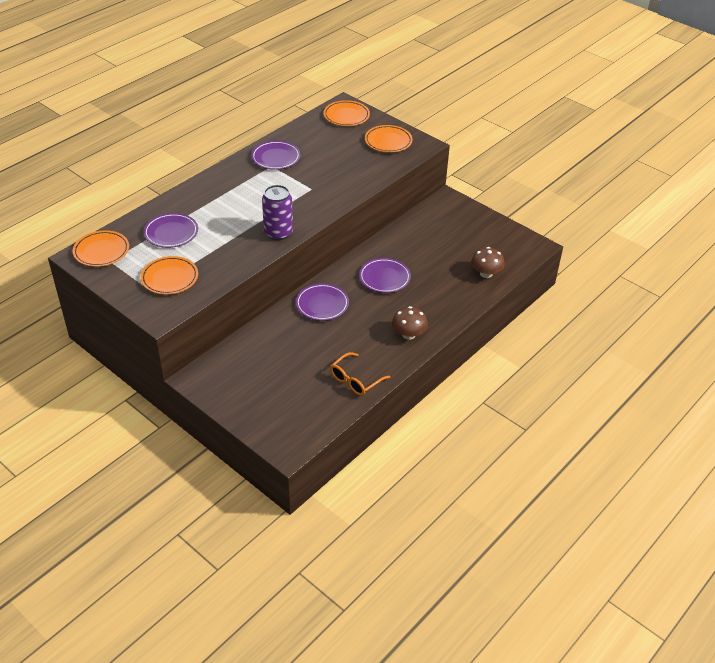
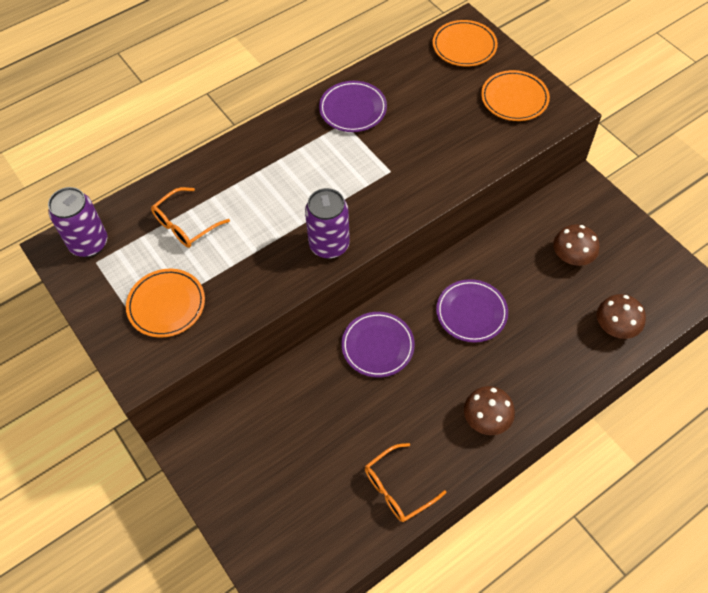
camera: 15 degrees right, 15 degrees up
orange plate [73,230,129,267] -> purple can [48,187,107,257]
purple plate [143,213,198,248] -> orange glasses [151,187,230,248]
none -> brown mushroom [553,224,599,266]

